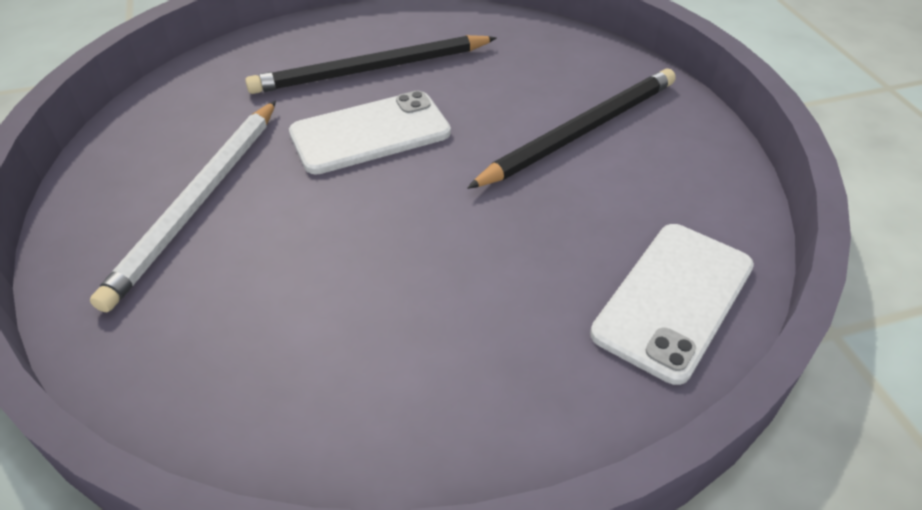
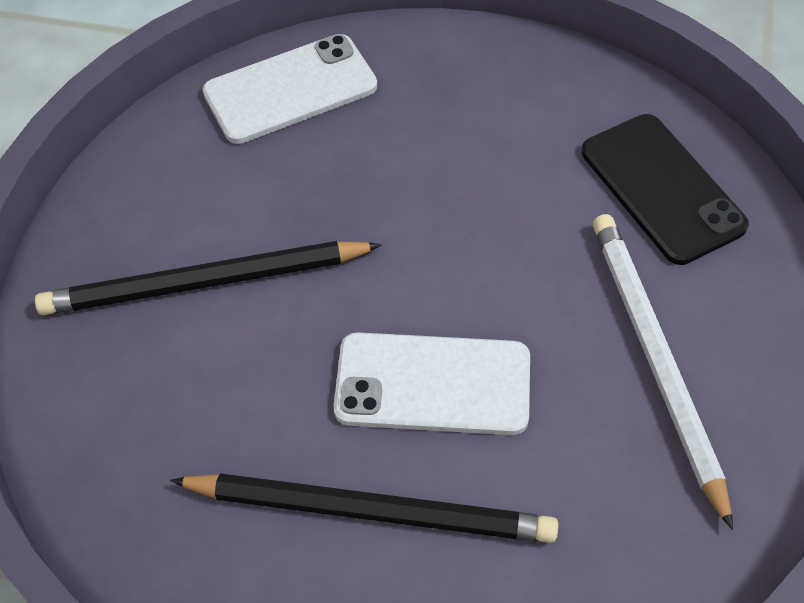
camera: 150 degrees left, 10 degrees up
white pencil [90,101,276,312] -> white pencil turned 60 degrees counterclockwise [593,214,733,530]
none -> black phone [582,114,749,265]

